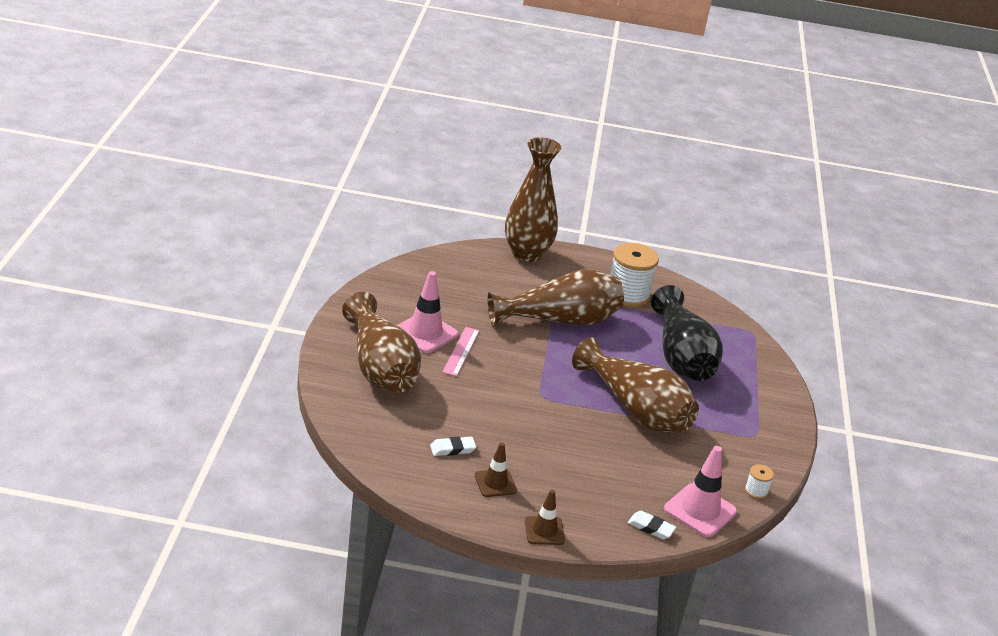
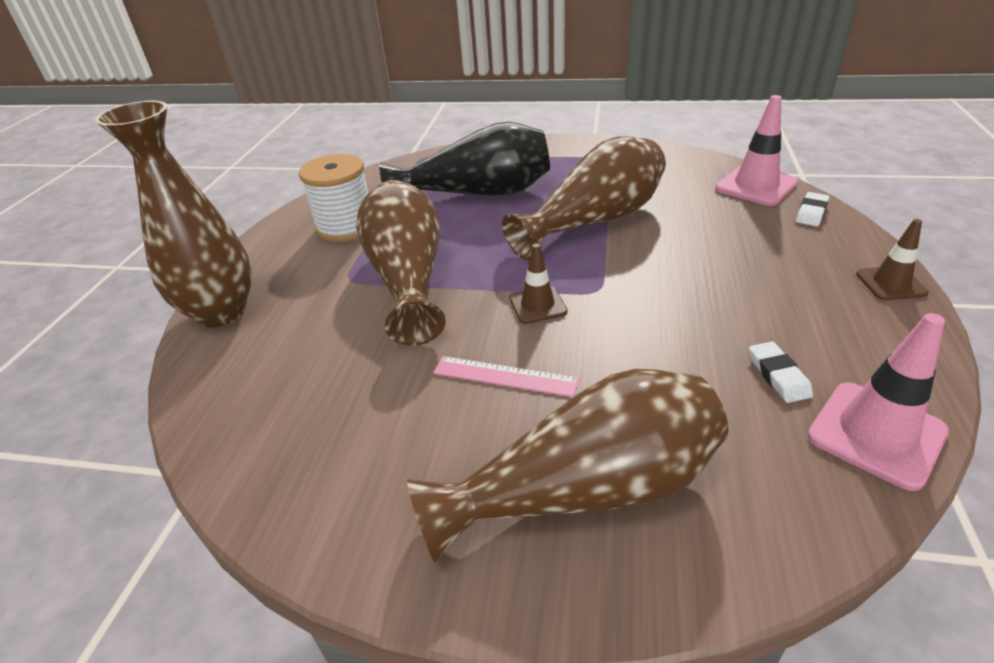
camera: 80 degrees left, 5 degrees up
pink traffic cone [397,271,458,353] -> pink traffic cone moved to [807,313,949,491]
brown traffic cone [475,442,517,497] -> brown traffic cone moved to [509,243,568,324]
white spool [745,464,774,499] -> none

